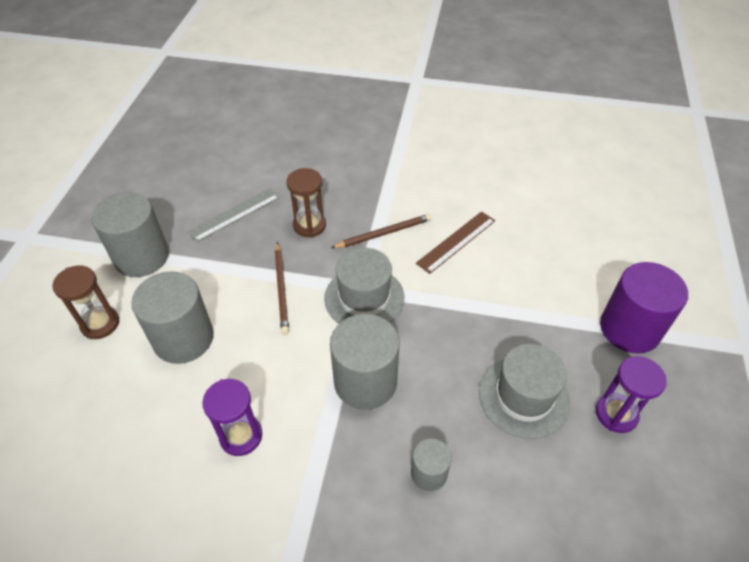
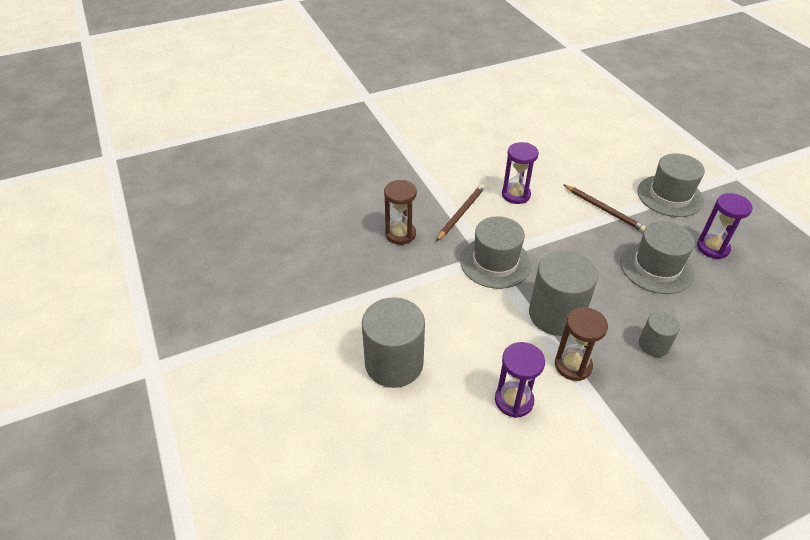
camera: 35 degrees left, 5 degrees down
brown hourglass [52,265,119,339] -> brown hourglass moved to [555,307,608,381]
grey cylinder [91,192,169,277] -> none
grey ruler [187,188,280,242] -> none
brown pencil [275,242,289,335] -> brown pencil moved to [563,184,646,232]
brown ruler [416,211,495,274] -> purple hourglass [502,142,539,204]
purple cylinder [600,262,688,354] -> grey hat [637,153,705,217]

